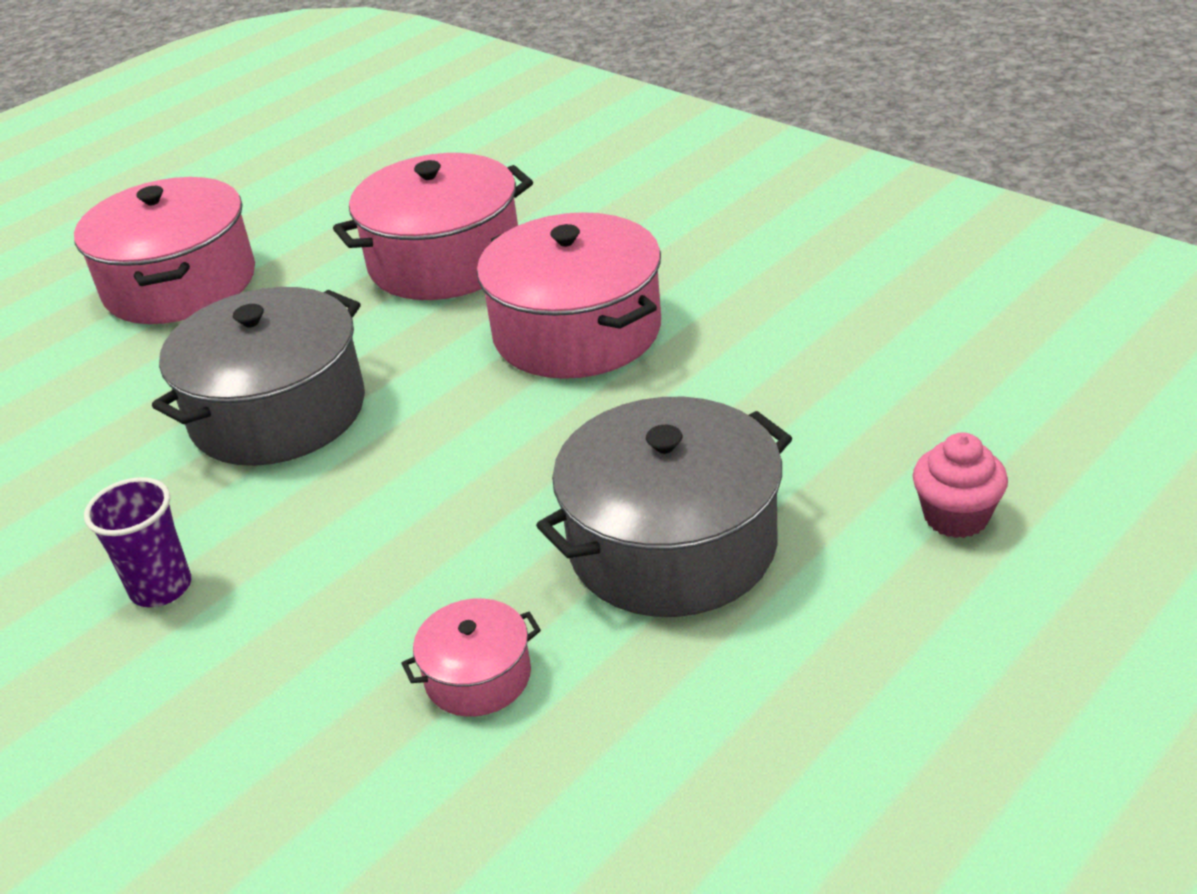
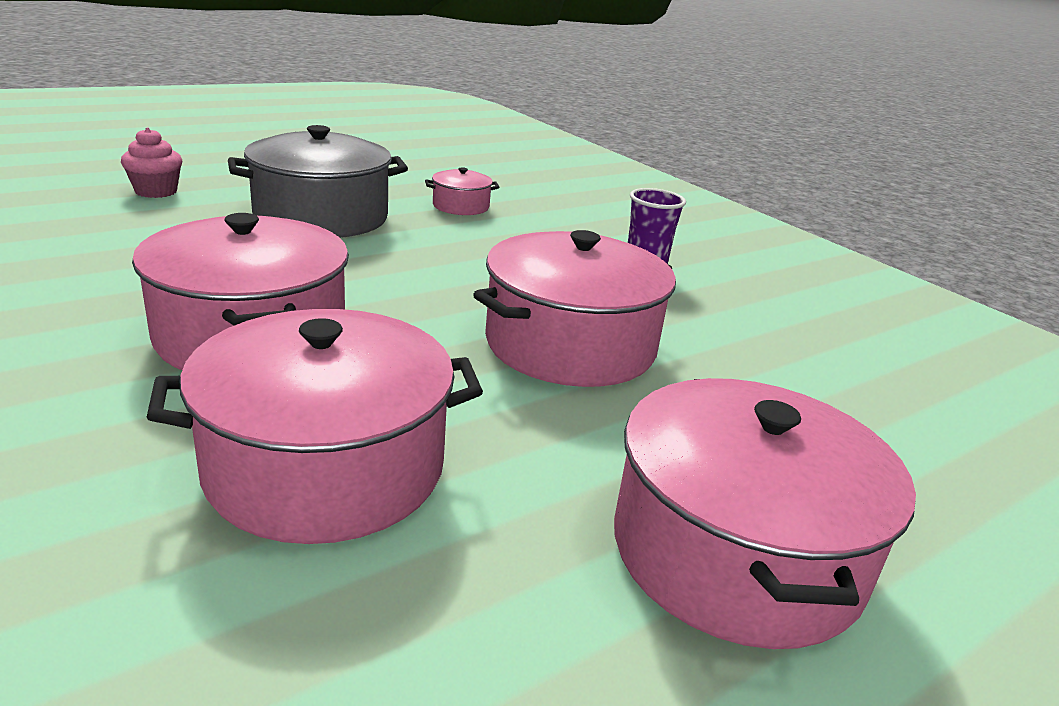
camera: 175 degrees left, 10 degrees down
grey pot [152,287,365,466] -> pink pot [473,230,676,387]

